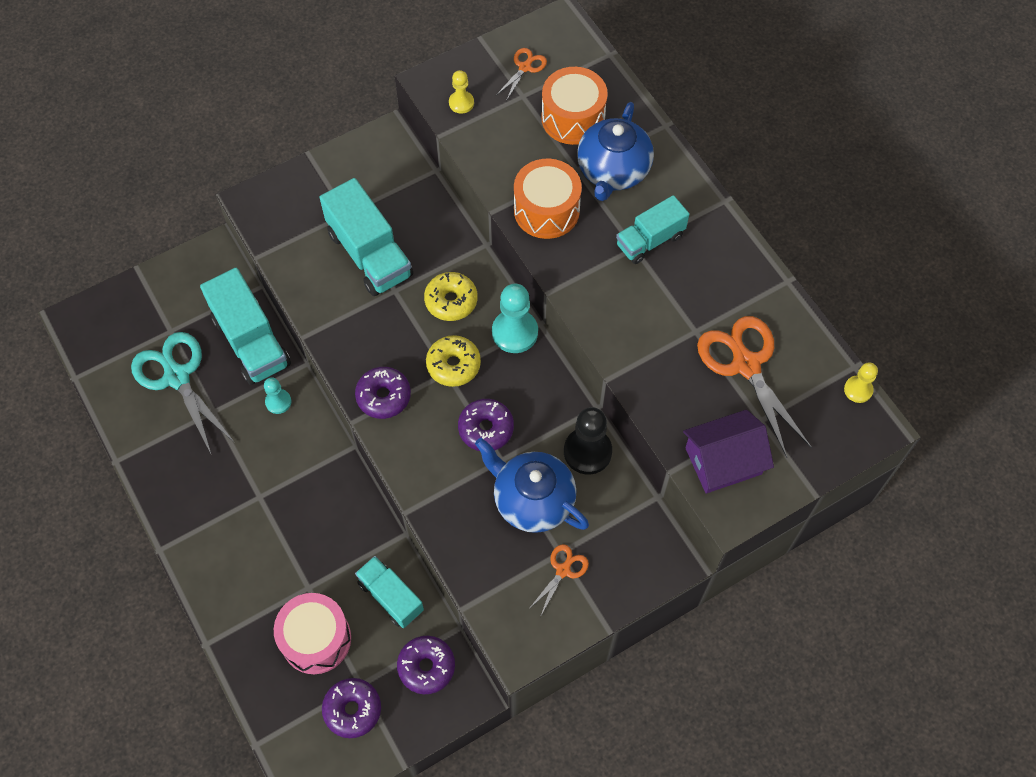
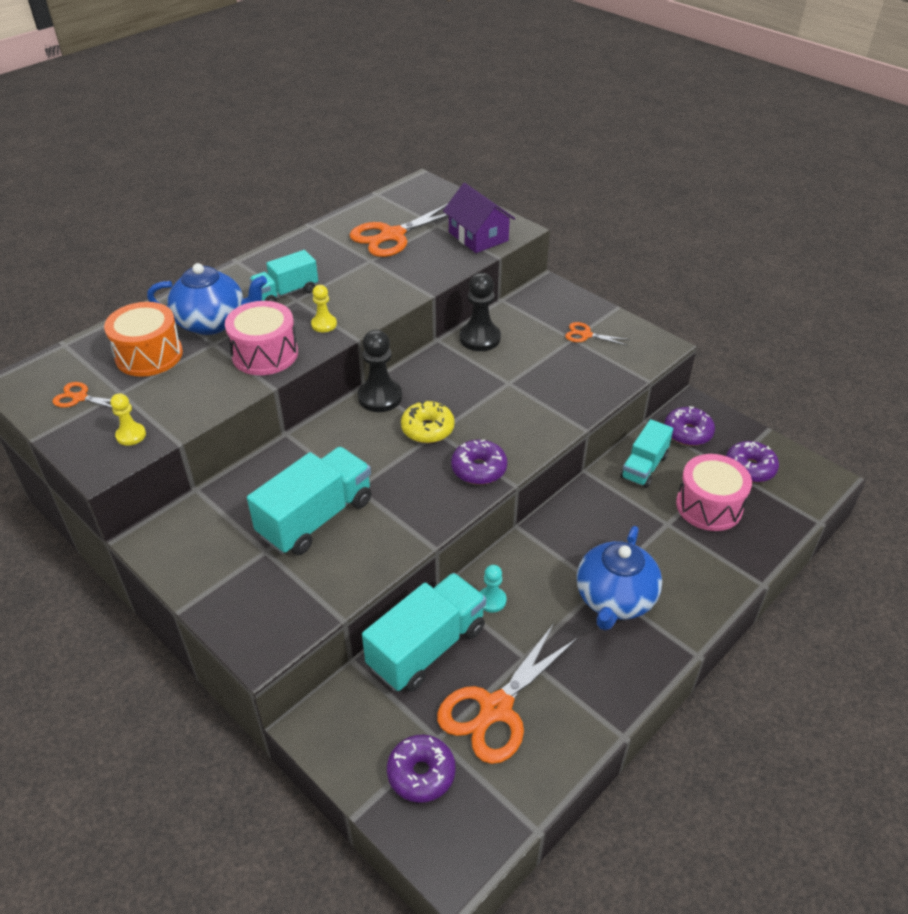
camera: 105 degrees left, 20 degrees down
turquoise scissors [131,332,235,453] -> orange scissors [437,623,578,764]
yellow donut [424,272,478,321] -> none
purple donut [458,399,514,451] -> purple donut moved to [387,735,456,803]
blue teapot [475,438,589,533] -> blue teapot moved to [577,526,662,631]
turquoise pawn [492,284,538,353] -> black pawn [358,330,402,412]
orange drum [514,159,582,239] -> pink drum [225,301,298,375]
turquoise truck [616,195,689,264] -> turquoise truck turned 105 degrees clockwise [250,250,318,302]
yellow pawn [844,362,878,403] -> yellow pawn moved to [311,285,337,332]

